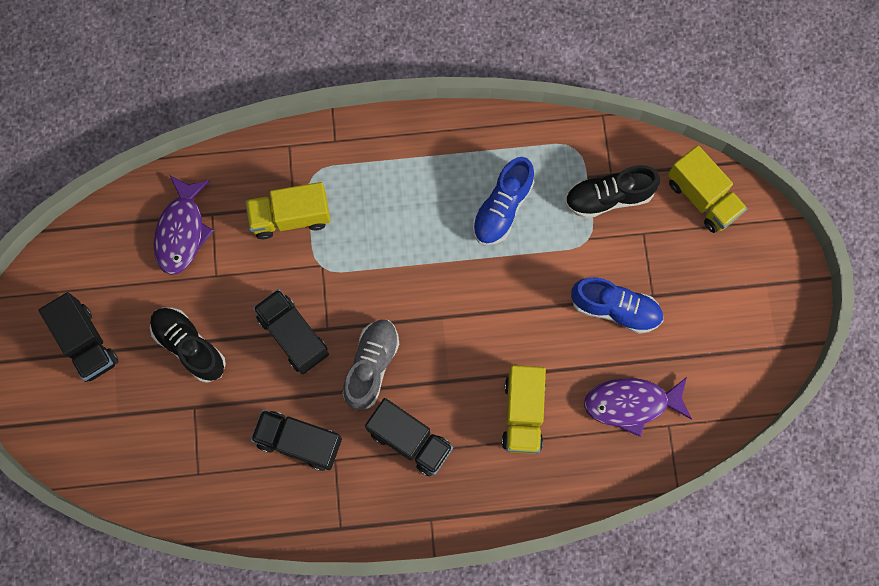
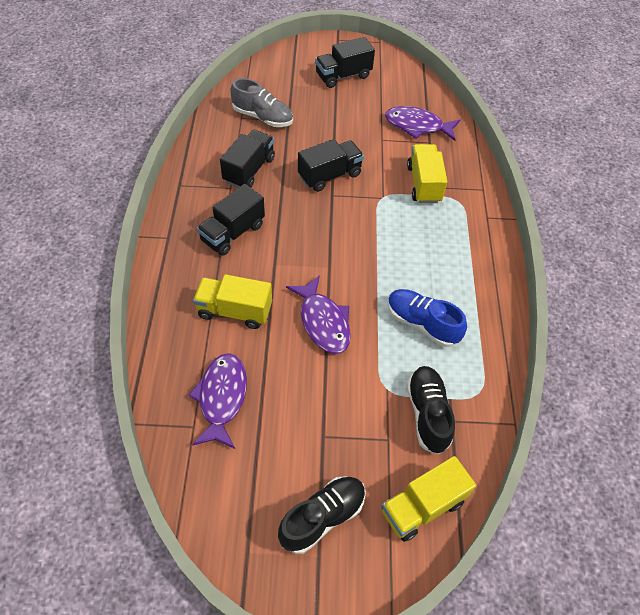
camera: 95 degrees right, 20 degrees down
black shoe [150,307,226,383] -> black shoe moved to [278,476,366,554]
grey shoe [343,320,399,410] -> grey shoe moved to [230,78,293,127]
blue shoe [571,277,663,334] -> none
none -> purple fish [286,275,351,354]

